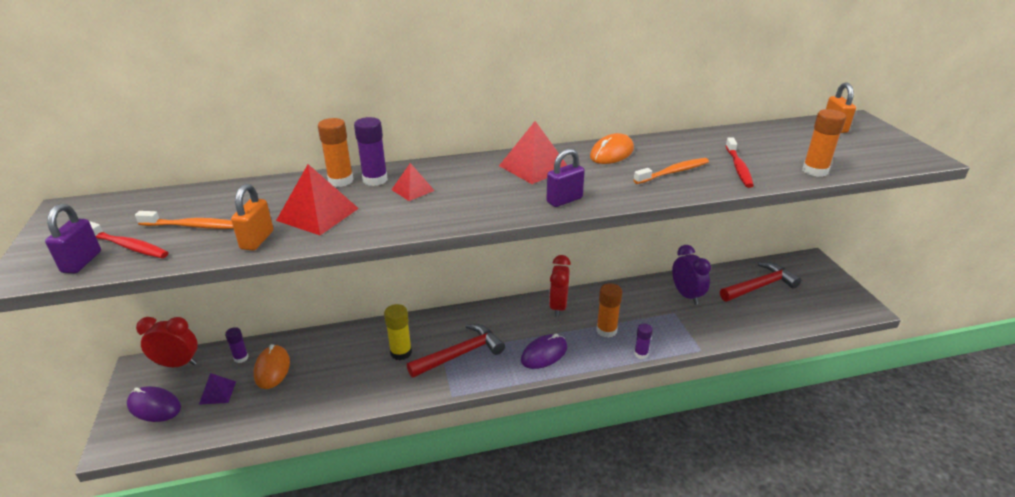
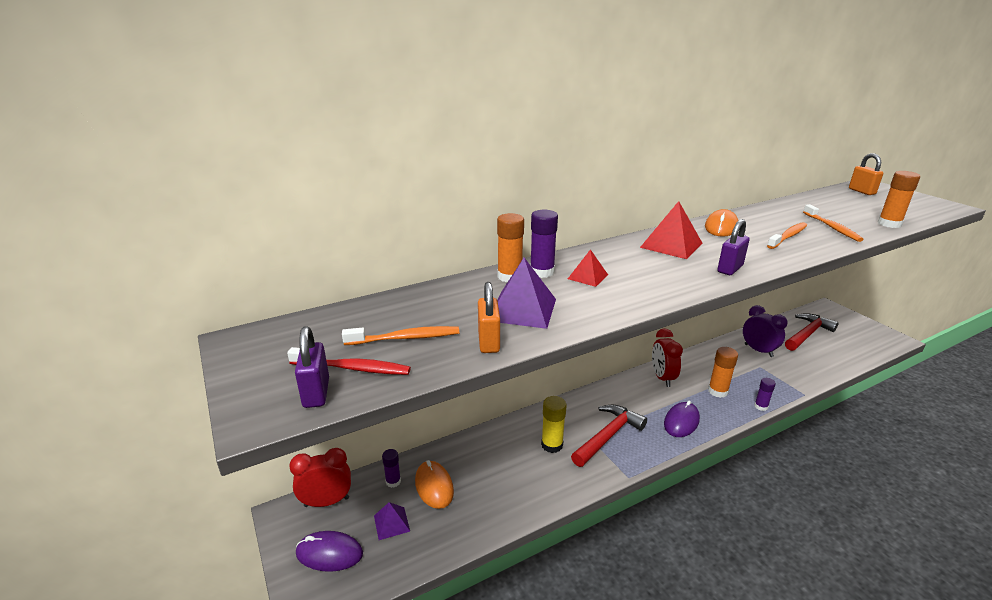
camera: 15 degrees left, 5 degrees down
red pyramid [276,164,359,235] -> purple pyramid [497,258,556,329]
red toothbrush [725,137,754,188] -> orange toothbrush [803,204,864,242]

